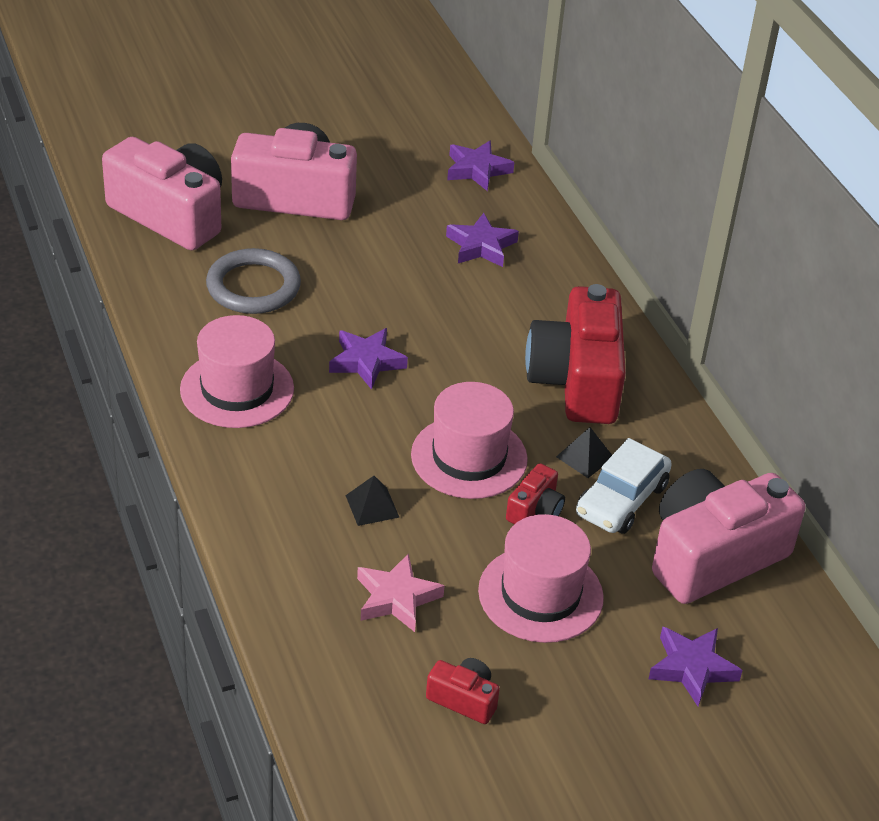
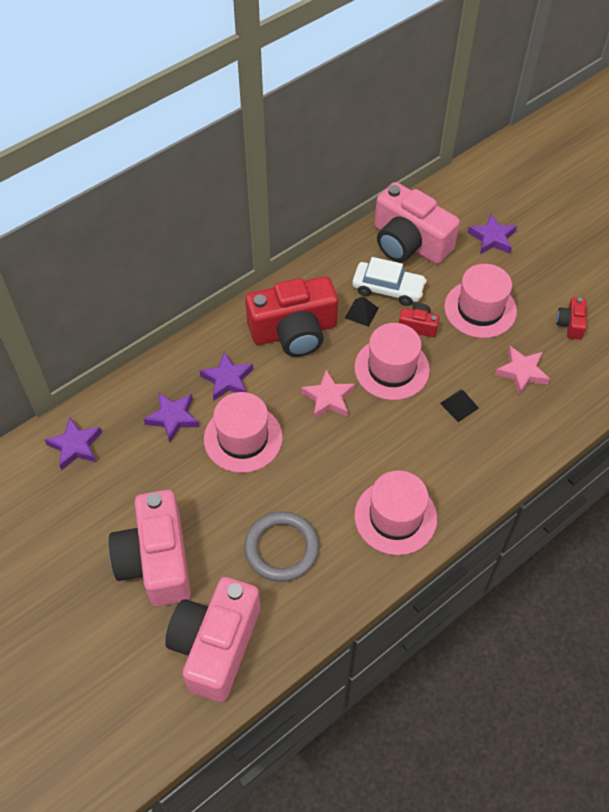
camera: 105 degrees left, 15 degrees up
purple star [329,328,408,390] -> purple star moved to [199,352,253,401]
none -> pink hat [204,392,283,473]
none -> pink star [301,370,355,419]

